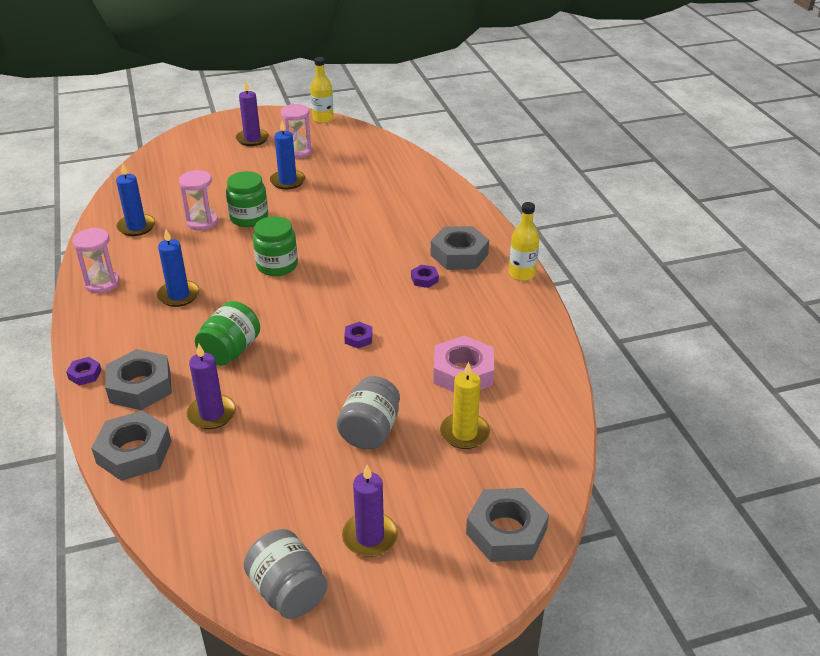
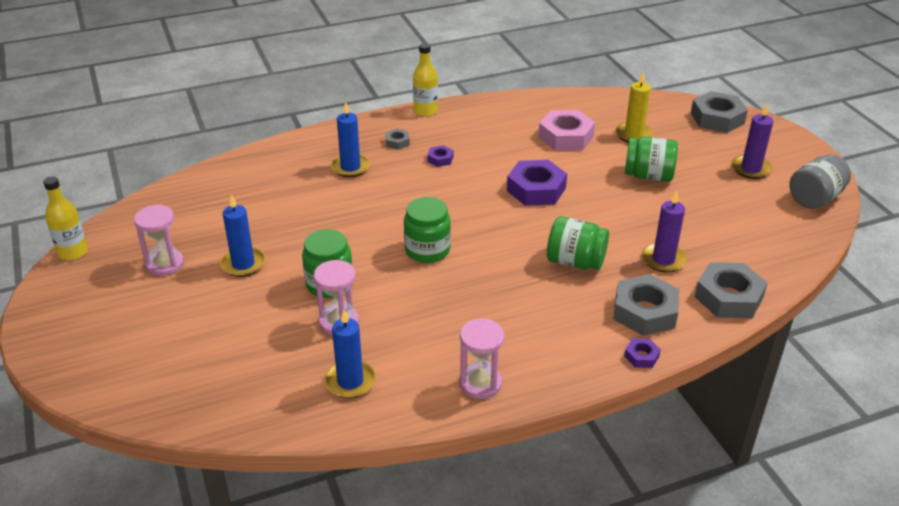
camera: 95 degrees left, 0 degrees up
blue candle [157,229,200,307] -> blue candle moved to [331,102,370,177]
purple candle [236,80,269,146] -> none
grey jar [337,376,400,449] -> green jar [625,136,678,182]
purple nut [344,322,372,349] -> purple nut [507,160,567,206], size x2.10
grey nut [431,226,489,270] -> grey nut [385,128,410,150], size x0.48

